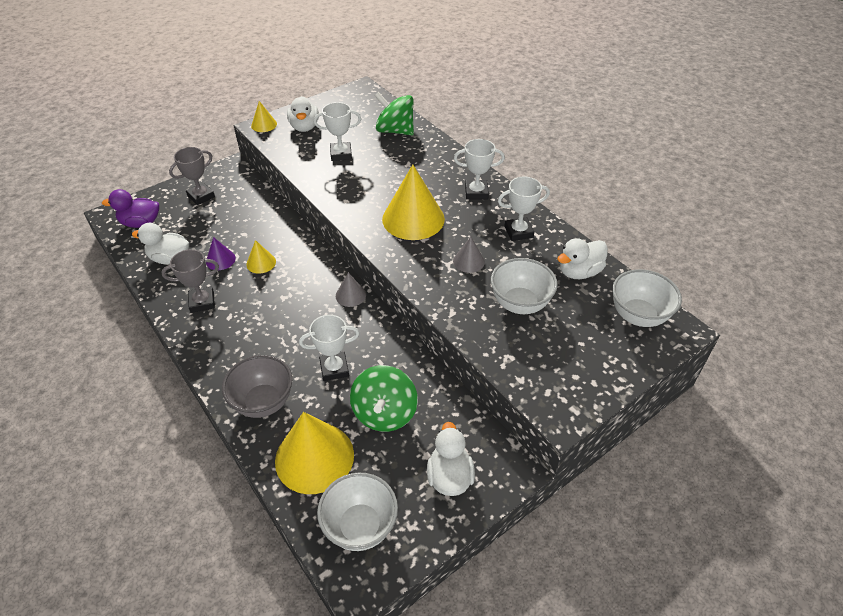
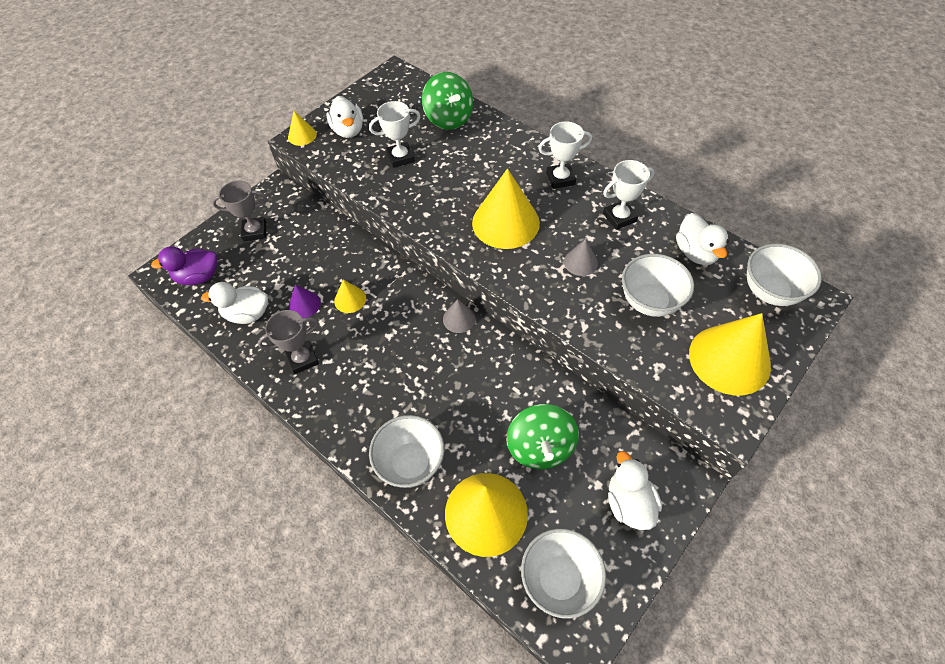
camera: 10 degrees left, 10 degrees up
grey trophy [169,147,215,205] -> grey trophy turned 45 degrees clockwise [212,180,267,241]
grey bowl [222,355,292,418] -> white bowl [369,415,444,488]
white trophy [299,315,360,381] -> none
green spinning top [375,92,414,135] -> green spinning top turned 135 degrees counterclockwise [422,72,473,130]
white duck [557,238,608,279] -> white duck turned 60 degrees counterclockwise [676,213,729,265]
none -> yellow cone [689,313,771,396]

